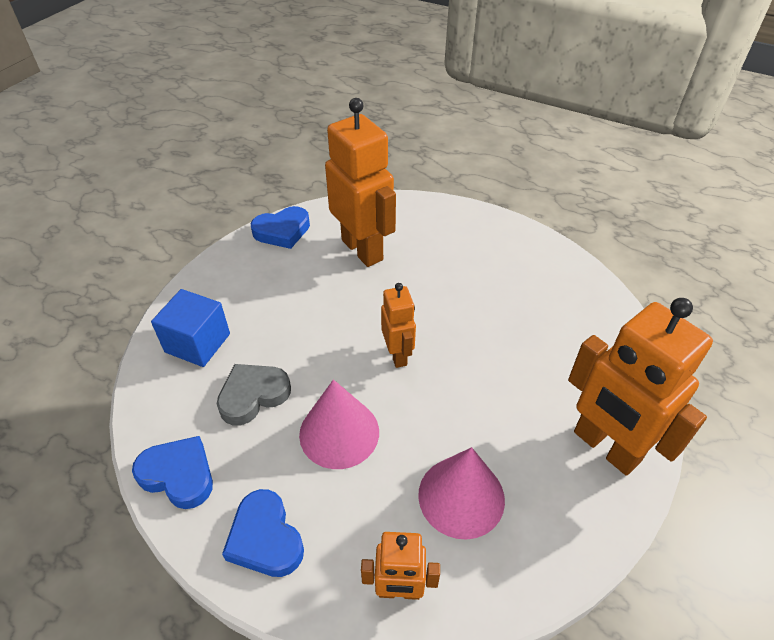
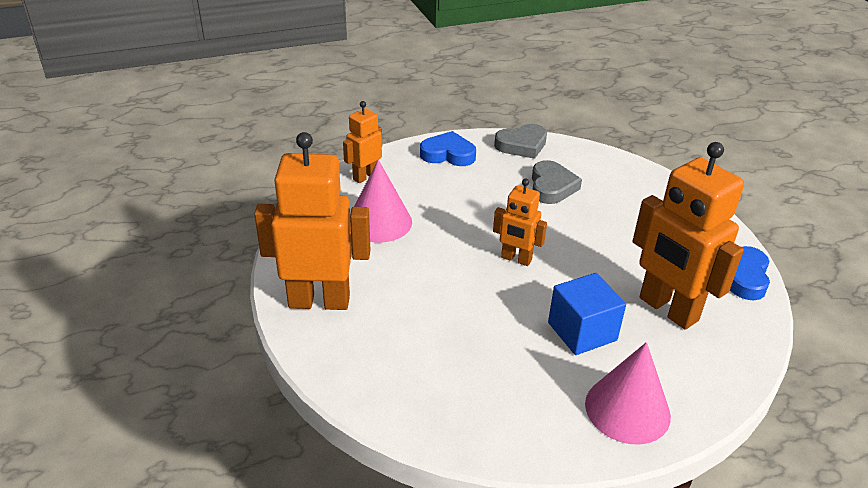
camera: 130 degrees right, 10 degrees down
blue heart [132,436,213,509] -> grey heart [494,124,547,159]
blue cube [151,289,230,367] -> blue cube moved to [548,273,626,355]
pink cone [299,379,379,469] -> pink cone moved to [585,342,671,445]
orange robot [325,98,396,267] -> orange robot turned 45 degrees clockwise [633,142,744,330]

